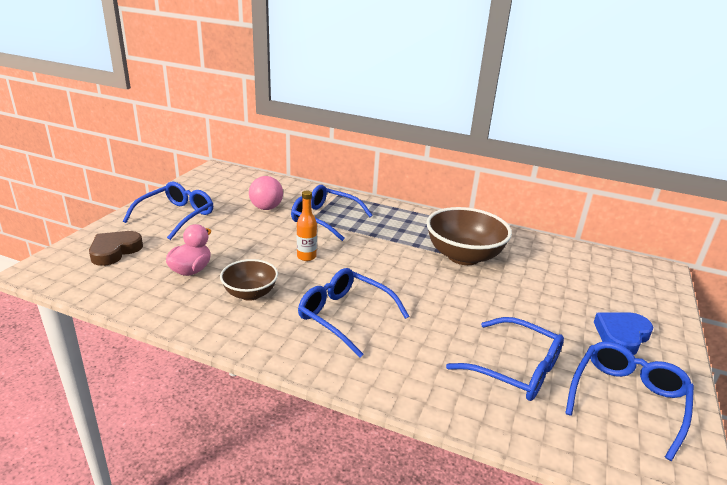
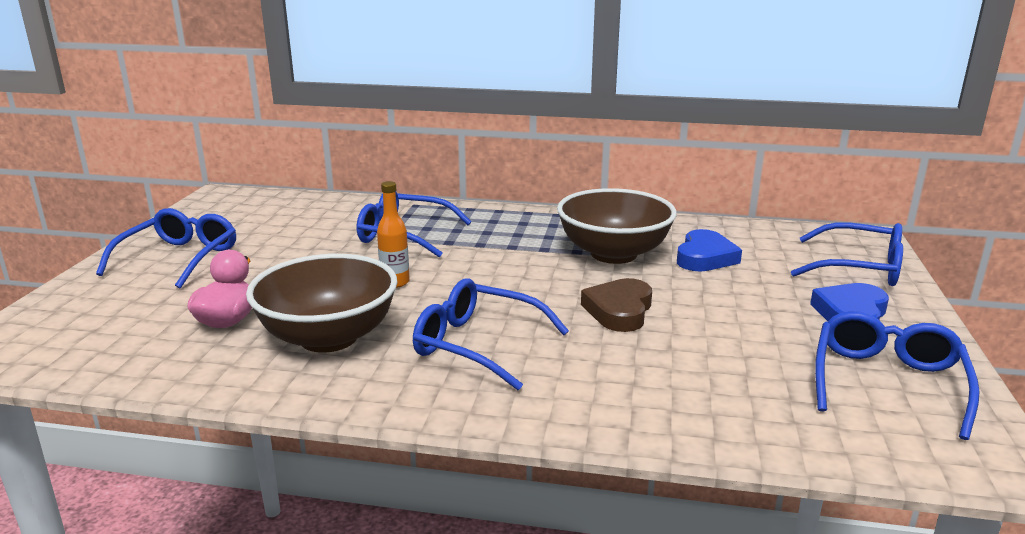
camera: 10 degrees left, 5 degrees down
brown heart [89,231,143,266] -> brown heart moved to [581,278,652,332]
brown bowl [220,259,278,301] -> brown bowl [246,254,398,353], size x1.70
pink ball [249,176,283,210] -> none
blue glasses [446,317,564,401] -> blue glasses moved to [791,222,903,286]
none -> blue heart [677,229,742,271]

